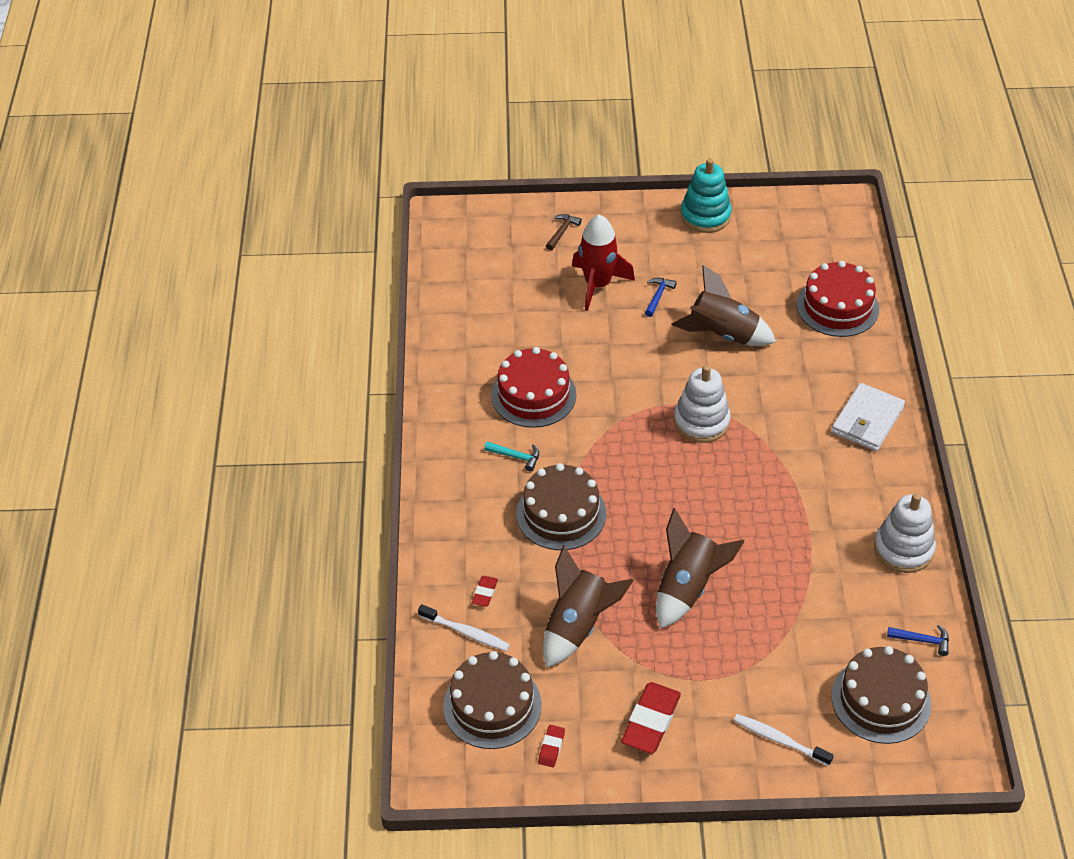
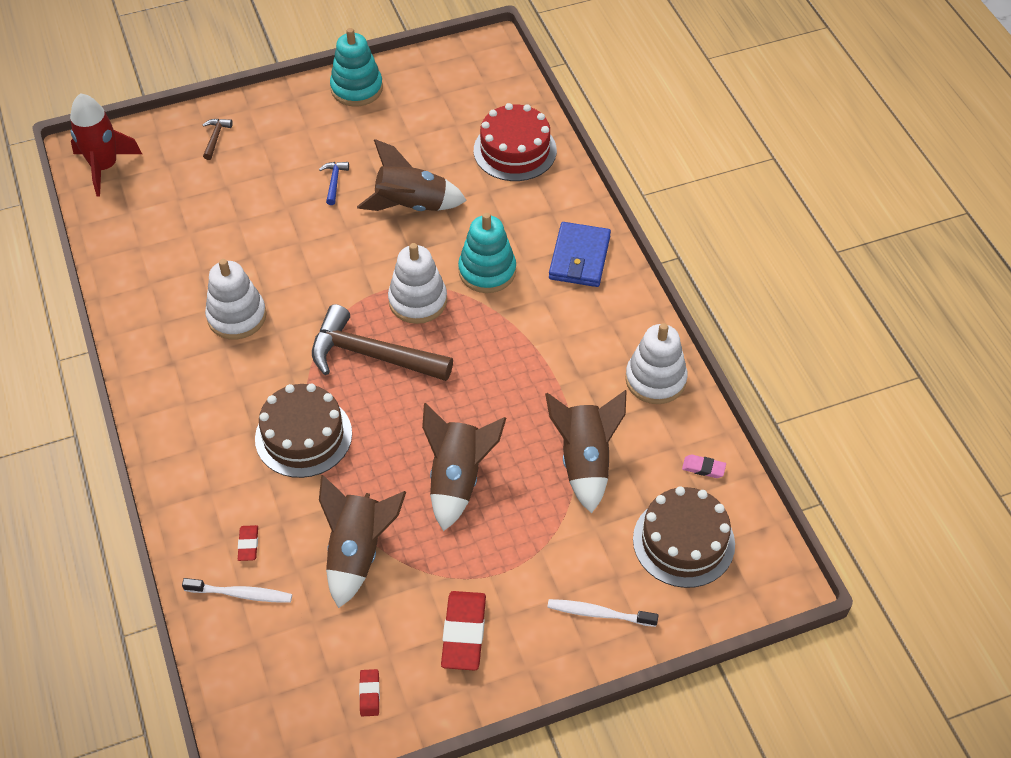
camera: 20 degrees left, 5 degrees up
brown cake [443,651,542,749] -> none
turquoise hammer [484,442,539,472] -> none
red cake [491,347,576,428] -> white stacking toy [205,259,266,340]
red rocket [572,214,635,311] -> red rocket moved to [70,93,142,196]
white wallet [832,383,905,451] -> blue wallet [549,222,611,287]
blue hammer [887,625,949,656] -> pink eraser [682,455,726,478]
none -> brown hammer [312,304,453,381]
none -> turquoise stacking toy [458,213,516,293]
none -> brown rocket [545,390,626,514]

